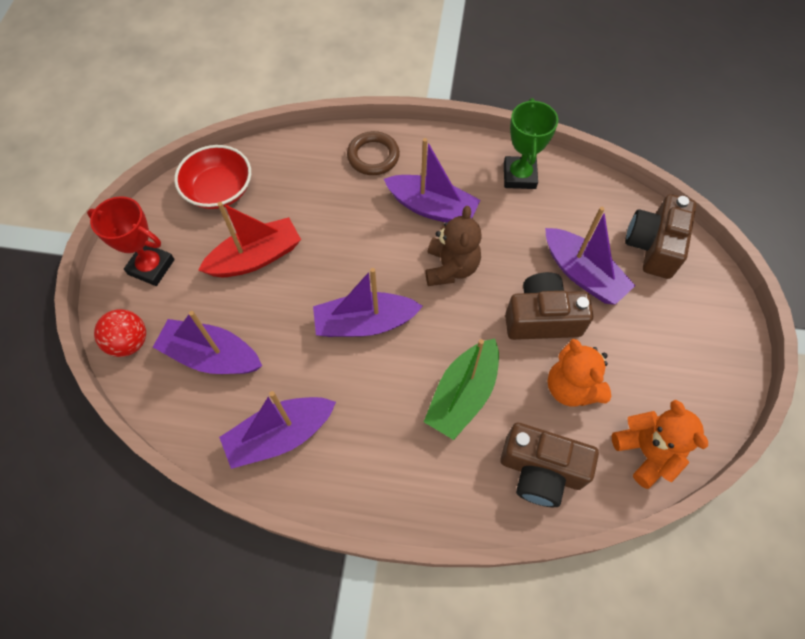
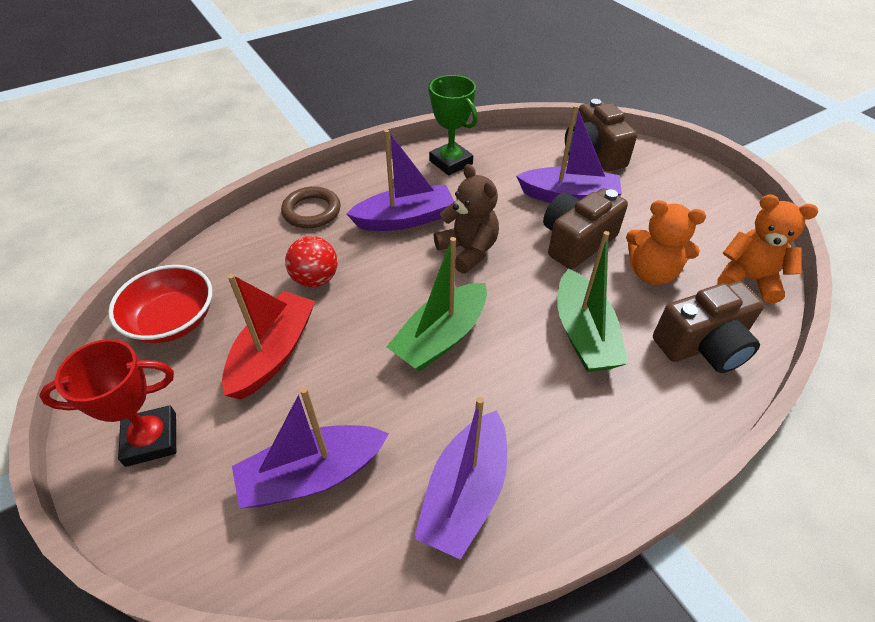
camera: 40 degrees left, 15 degrees down
red ball [94,309,146,357] -> red ball moved to [285,236,338,288]
purple boat [313,268,423,337] -> green boat [386,237,487,371]

